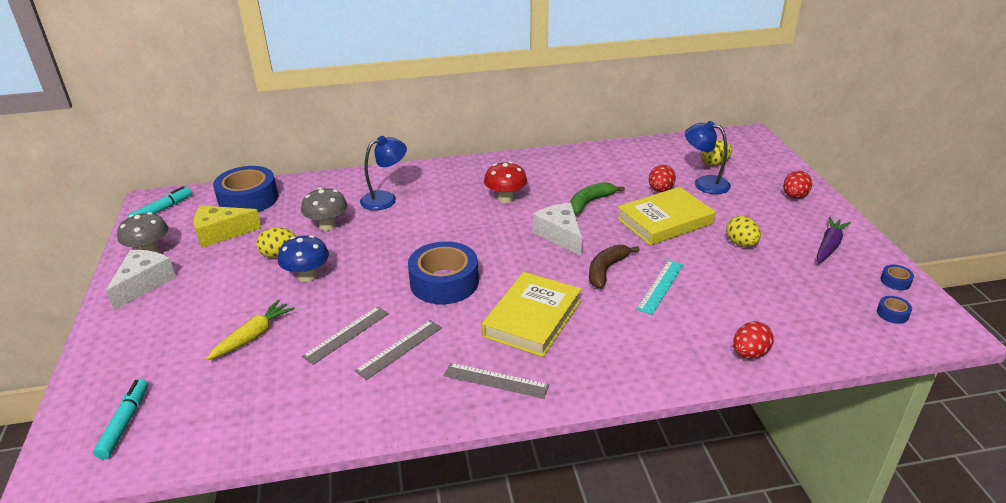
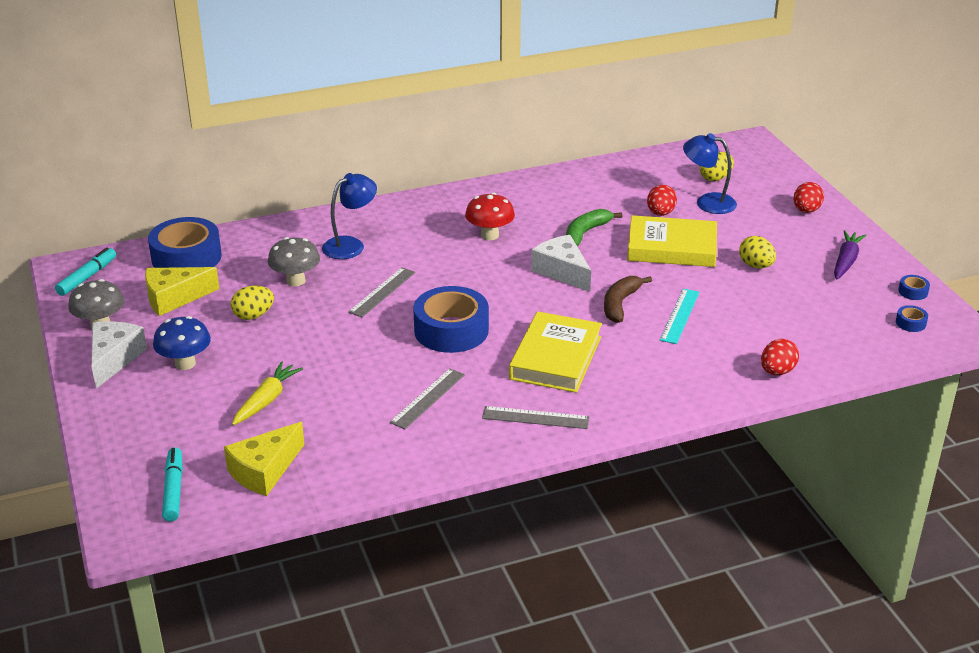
camera: 10 degrees left, 0 degrees up
blue mushroom [278,235,329,282] -> blue mushroom moved to [153,316,211,370]
grey ruler [302,306,389,365] -> grey ruler moved to [348,267,415,317]
yellow book [617,187,715,246] -> yellow book turned 45 degrees clockwise [627,215,717,267]
none -> yellow cheese [224,422,304,496]

